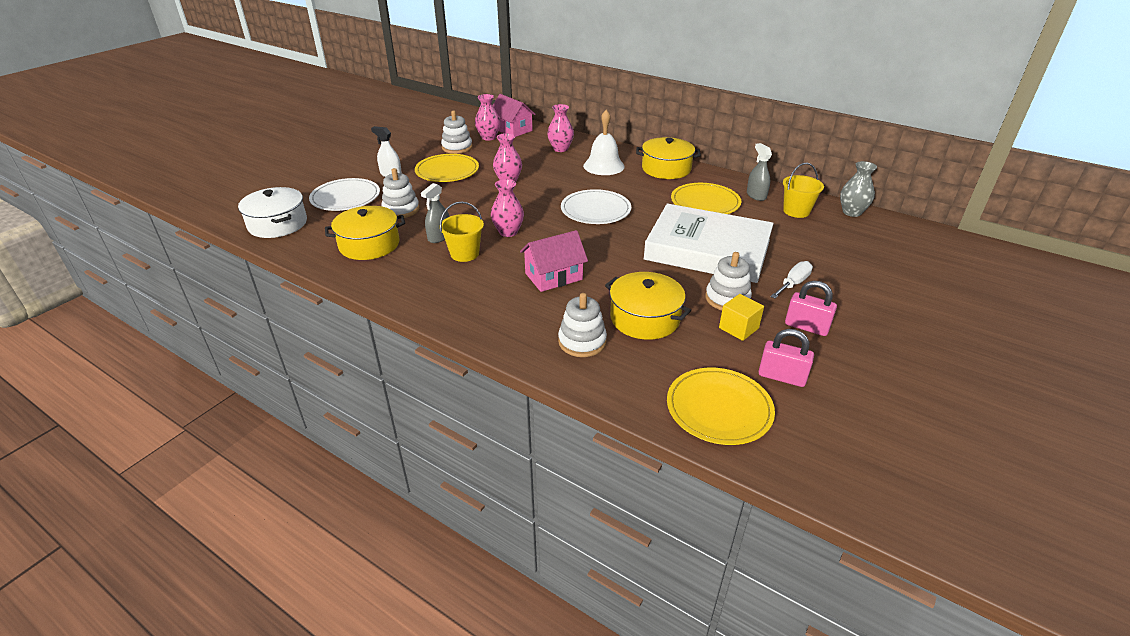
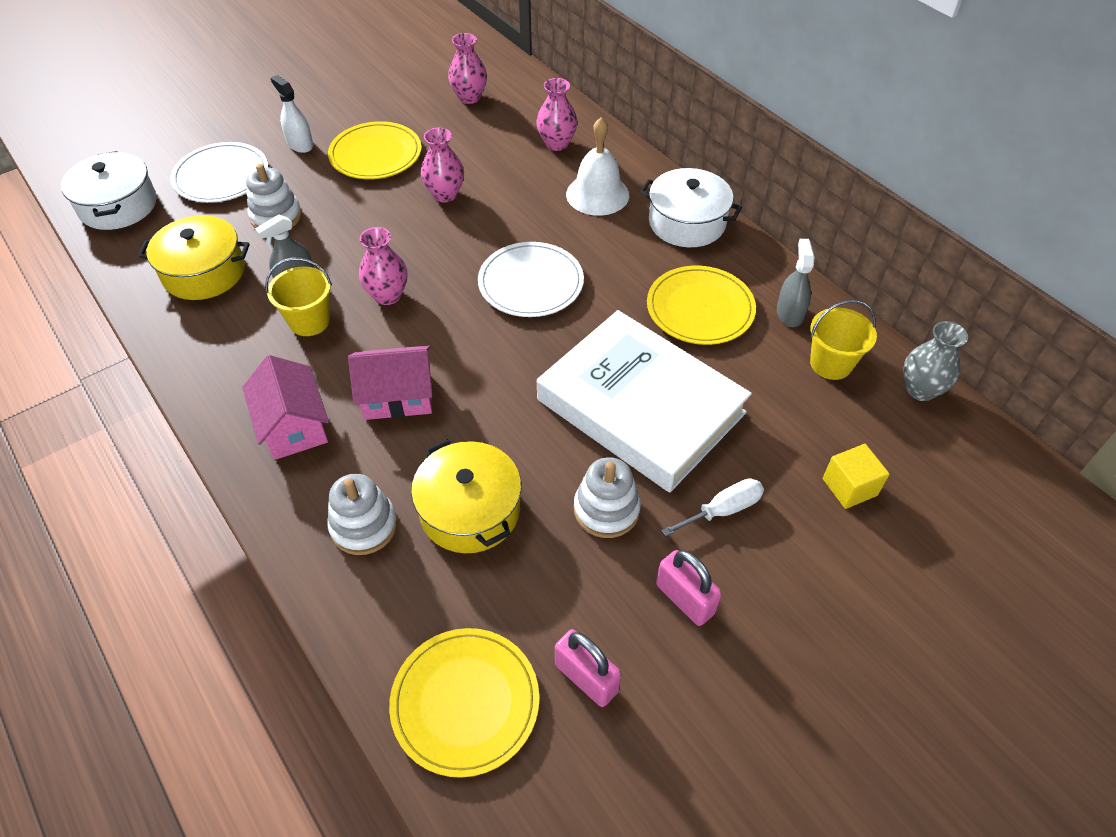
camera: 20 degrees right, 15 degrees up
white stacking toy [441,110,473,154] -> none
pink house [493,94,536,137] -> pink house moved to [242,355,329,460]
yellow pot [636,137,701,179] -> white pot [640,168,742,247]
yellow cube [719,294,764,341] -> yellow cube moved to [823,444,890,509]

